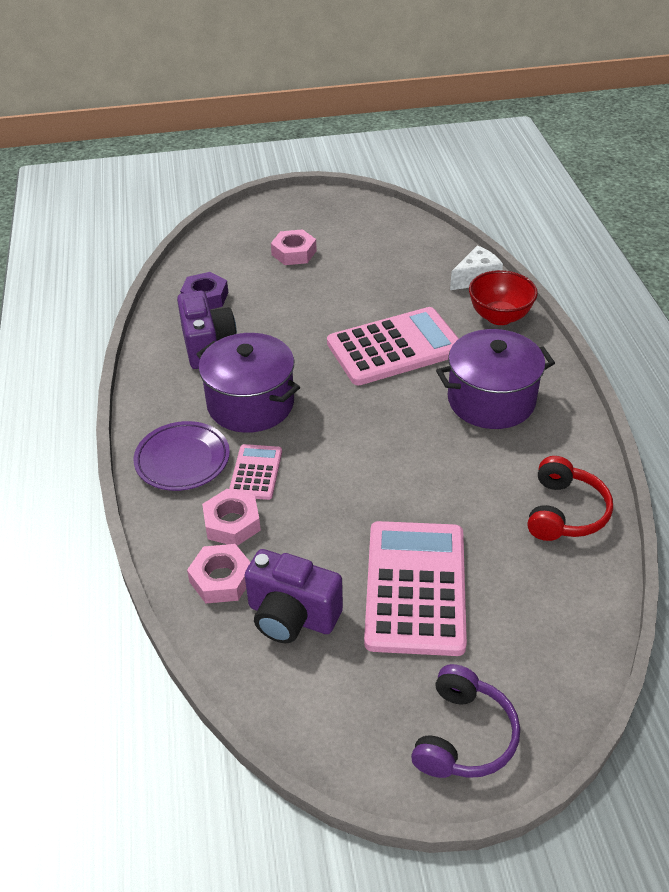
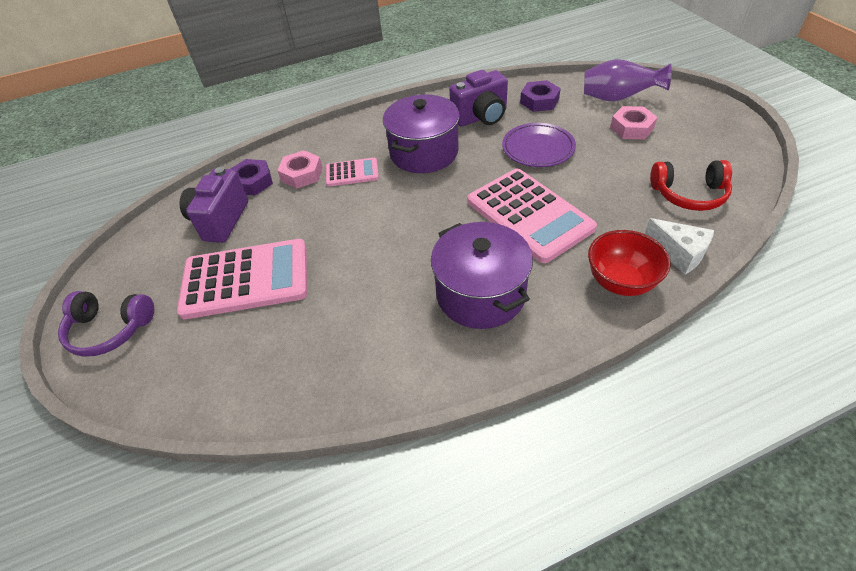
camera: 80 degrees right, 5 degrees up
purple plate [134,421,230,491] -> purple plate moved to [502,123,576,167]
pink nut [187,544,251,603] -> purple nut [231,159,273,195]
red headphones [528,456,613,541] -> red headphones moved to [650,160,732,211]
none -> purple vase [584,59,672,101]

